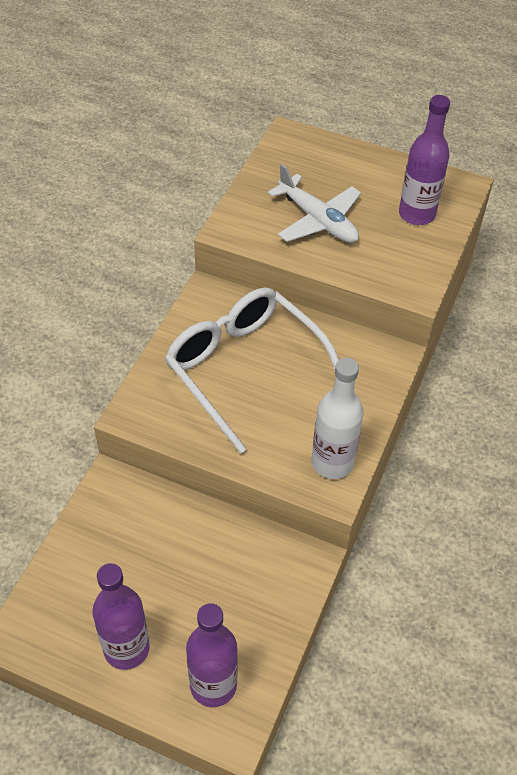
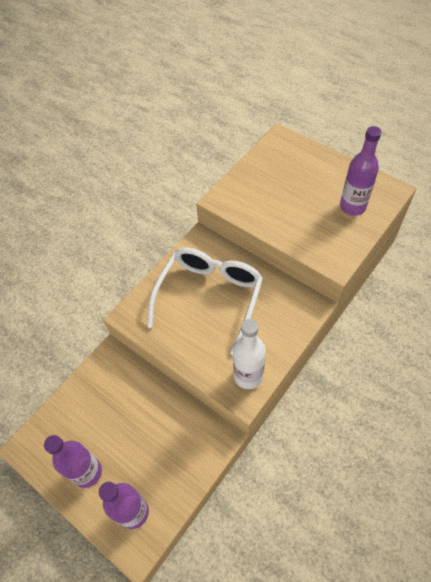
camera: 20 degrees right, 5 degrees up
white glasses [165,287,339,454] -> white glasses turned 45 degrees clockwise [147,248,263,355]
white plane [268,164,361,243] -> none

